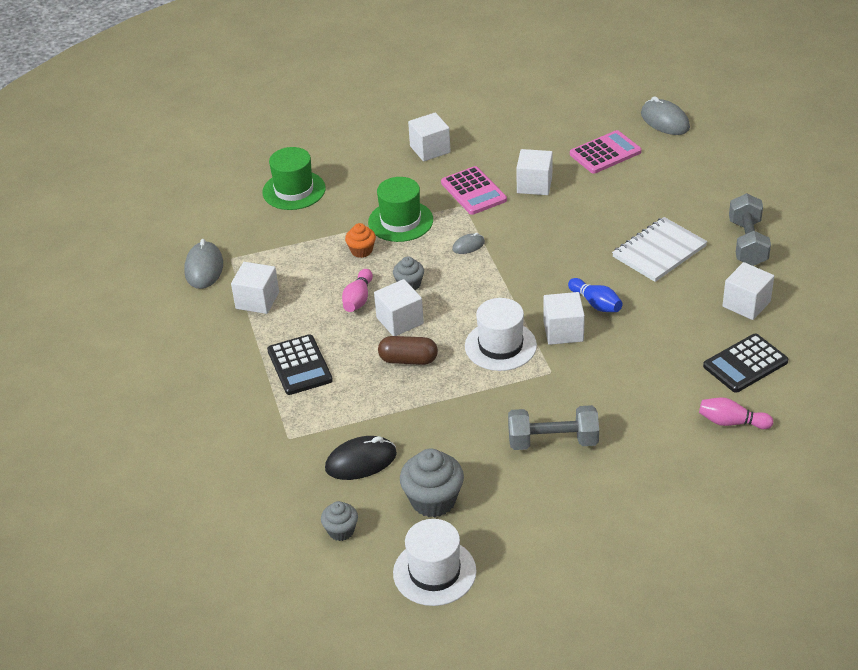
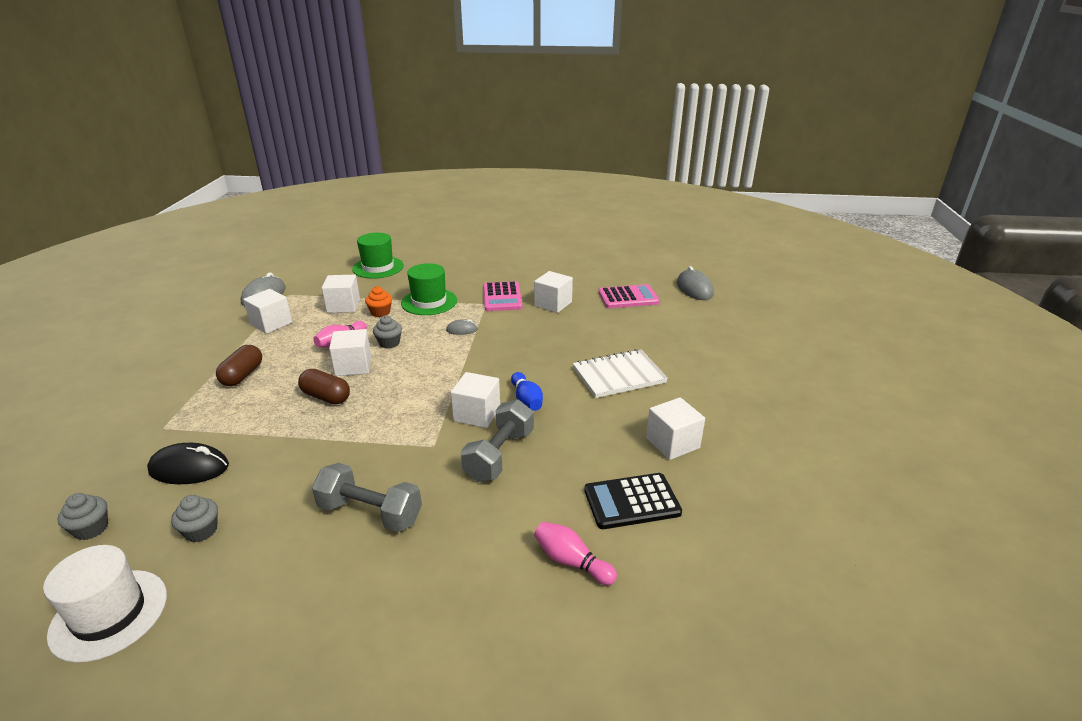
camera: 20 degrees right, 10 degrees down
black calculator [267,334,333,395] -> brown capsule [216,345,262,386]
grey cupcake [400,448,464,518] -> grey cupcake [171,495,218,542], size x0.58
white cube [408,112,451,161] -> white cube moved to [322,275,360,313]
white hat [465,298,537,371] -> none
grey dumbbell [729,193,771,266] -> grey dumbbell moved to [461,399,534,482]

